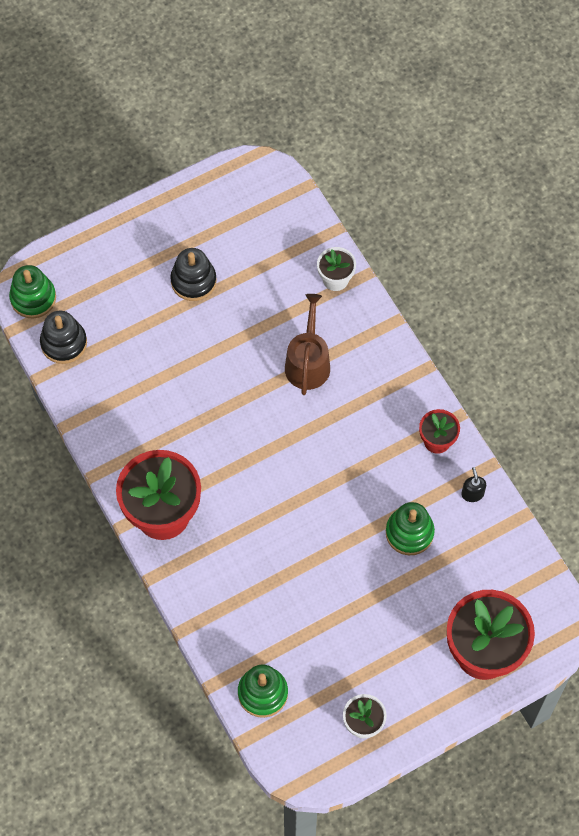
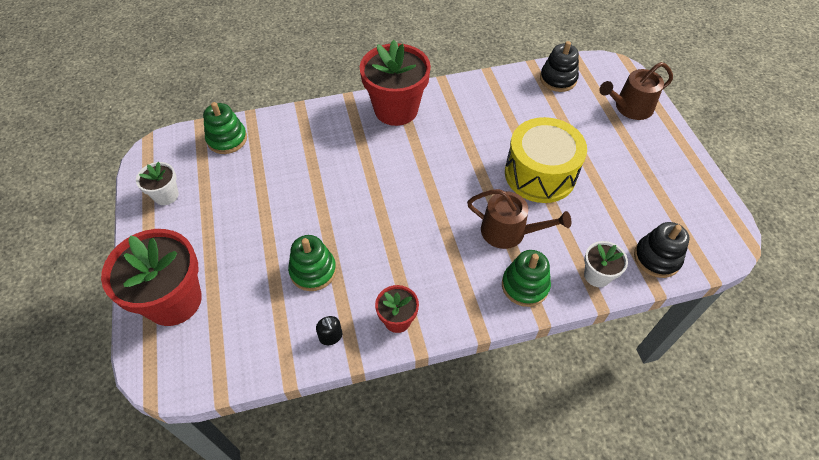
camera: 105 degrees right, 10 degrees down
green stacking toy [9,265,56,319] -> green stacking toy moved to [502,250,551,307]
black stacking toy [170,248,216,301] -> black stacking toy moved to [634,222,690,278]
black soap dispenser [461,467,486,502] -> black soap dispenser turned 60 degrees clockwise [316,316,342,345]
none -> yellow drum [505,117,587,203]
none -> brown watering can [599,62,673,120]

